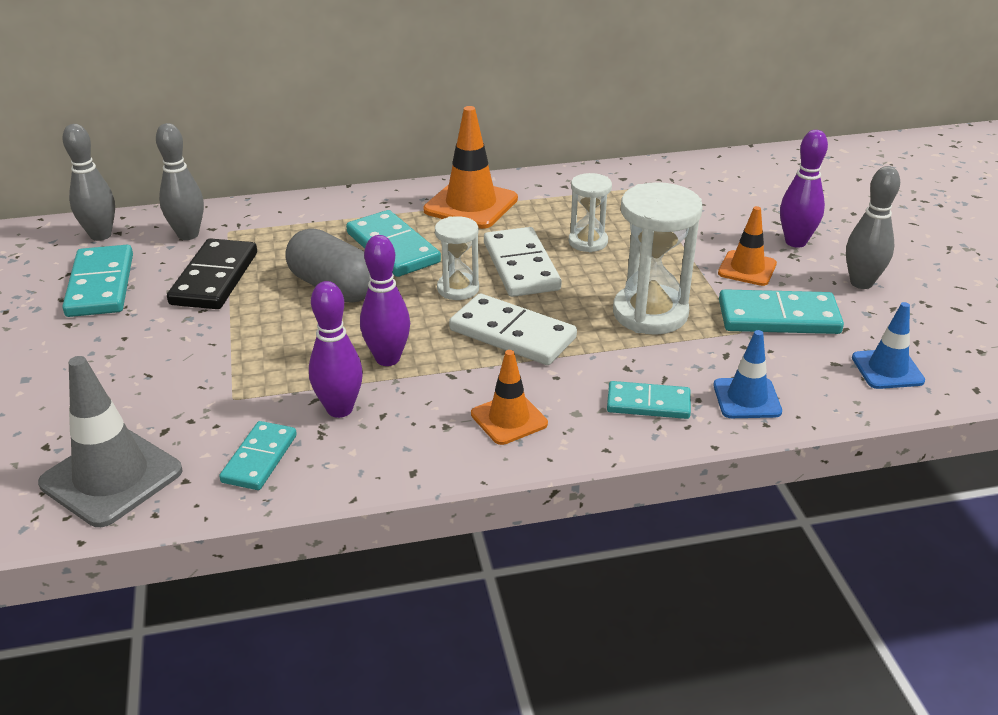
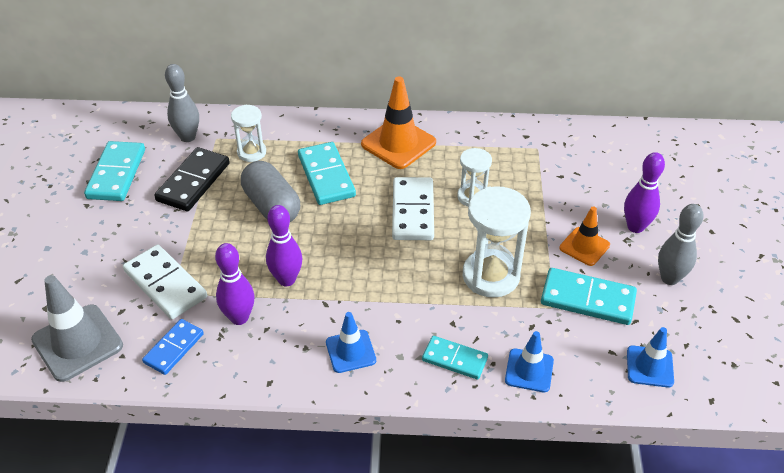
camera: 15 degrees right, 10 degrees up
grey bowling pin [62,124,115,241] -> none
turquoise domino [219,421,297,490] -> blue domino [142,319,204,375]
white hourglass [435,216,479,300] -> white hourglass moved to [231,105,266,162]
white domino [449,293,577,365] -> white domino moved to [123,245,207,319]
orange traffic cone [471,350,548,445] -> blue traffic cone [326,312,376,373]

